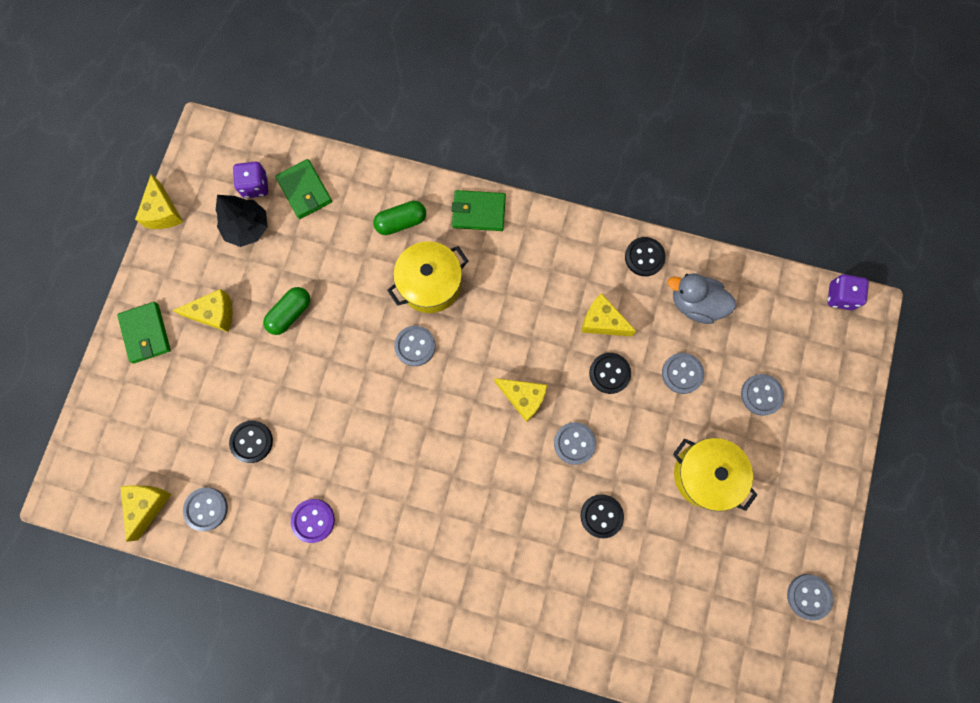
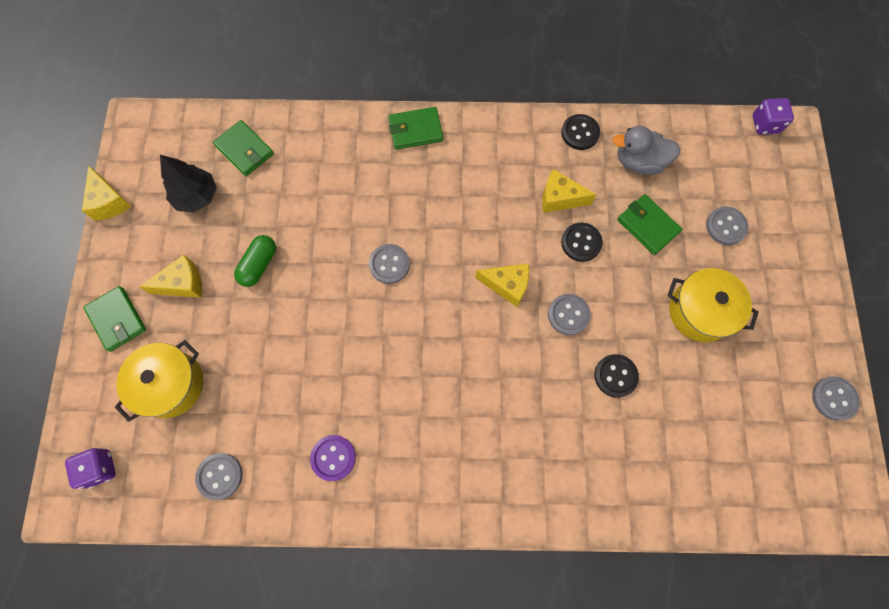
camera: 15 degrees left, 5 degrees down
yellow cheese [121,485,172,542] -> none
black button [229,421,273,463] -> none
purple dice [233,162,268,198] -> purple dice moved to [65,448,116,489]
green capsule [373,201,426,235] -> none
yellow pot [387,241,468,313] -> yellow pot moved to [115,340,203,422]
grey button [662,353,704,394] -> green wallet [617,194,682,255]

